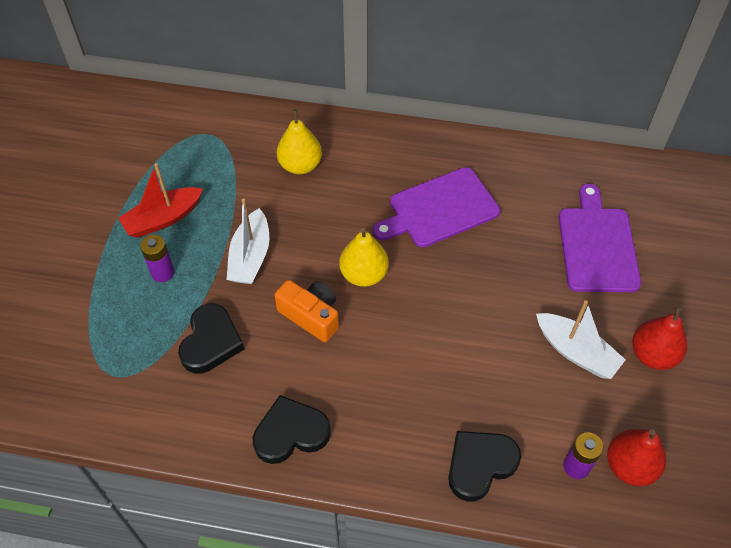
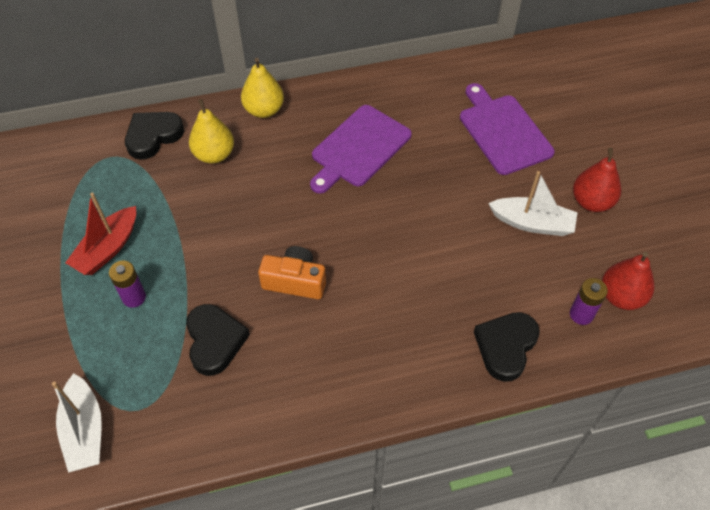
camera: 25 degrees left, 0 degrees up
white boat [227,198,269,284] -> white boat moved to [52,373,102,473]
black heart [253,395,331,464] -> black heart moved to [125,112,184,160]
yellow pear [339,228,389,287] -> yellow pear moved to [241,58,284,118]

